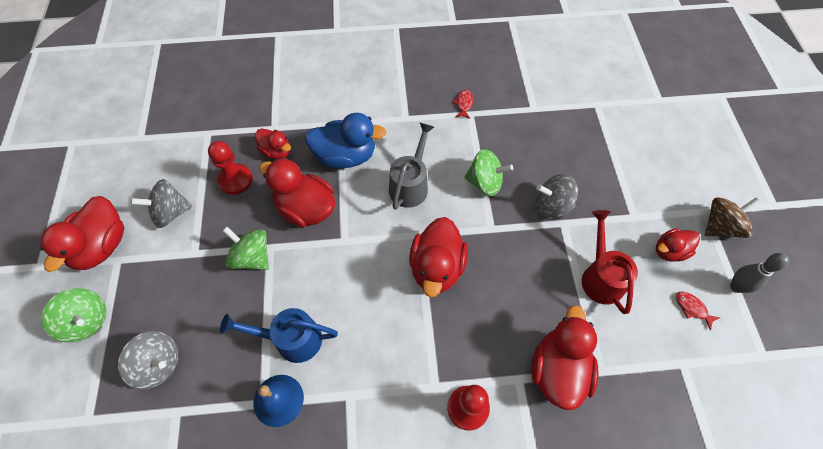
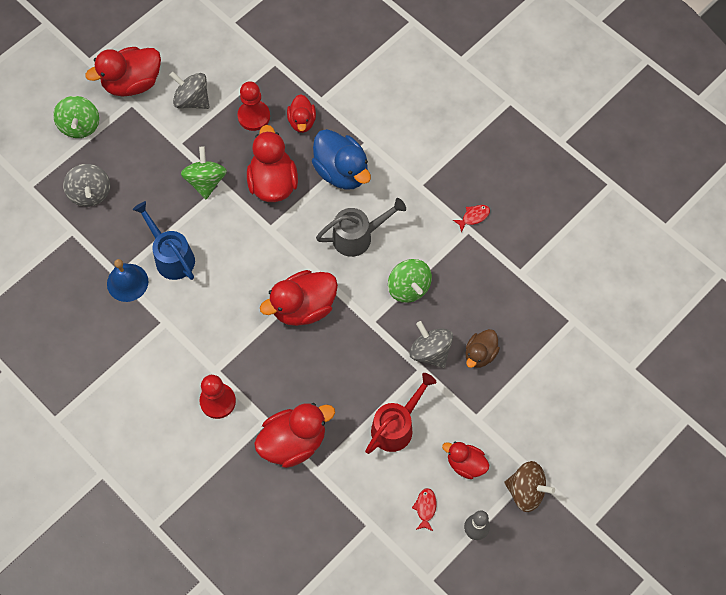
camera: 50 degrees right, 5 degrees up
none -> brown duck [466,329,500,368]

